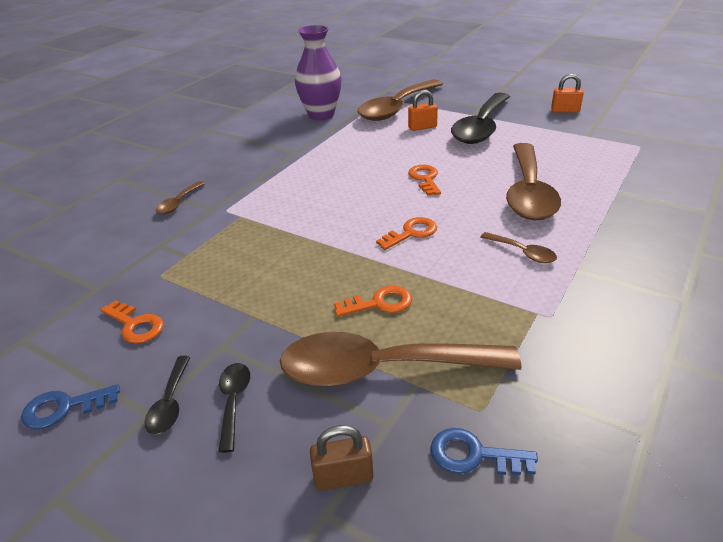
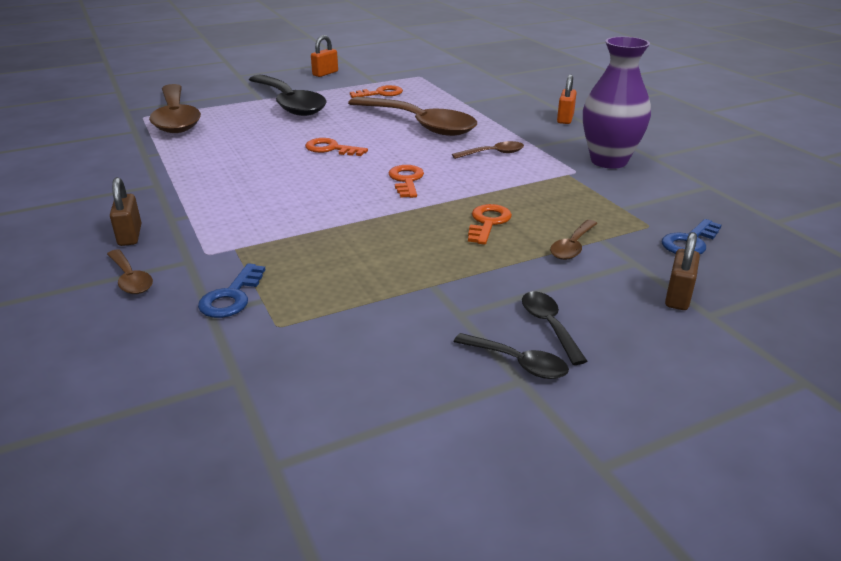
camera: 60 degrees left, 5 degrees down
blue key [21,384,120,429] -> blue key moved to [198,263,266,318]
orange key [101,300,163,344] -> orange key moved to [350,85,403,98]
black spoon [218,363,250,453] -> black spoon turned 45 degrees clockwise [522,291,587,365]
brown spoon [280,332,521,387] -> brown spoon [550,220,598,260], size x0.43
purple vase [295,25,342,121] -> purple vase moved to [583,36,651,169]
orange padlock [408,90,438,131] -> orange padlock moved to [557,74,577,124]
none -> brown padlock [110,177,141,246]

